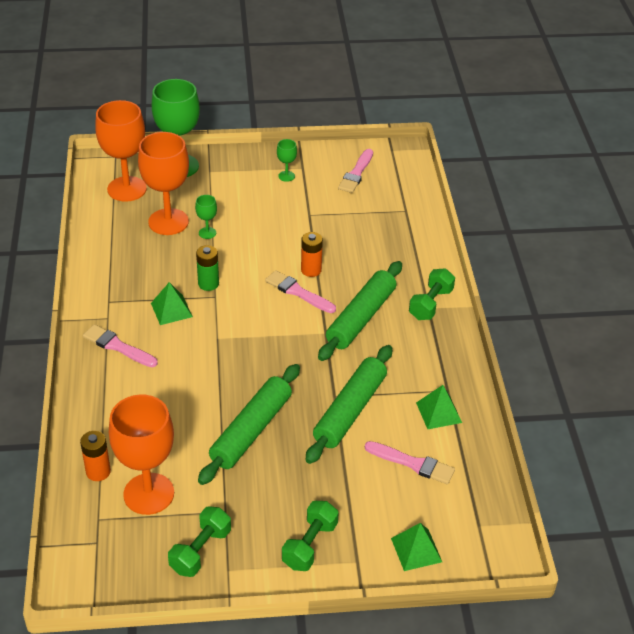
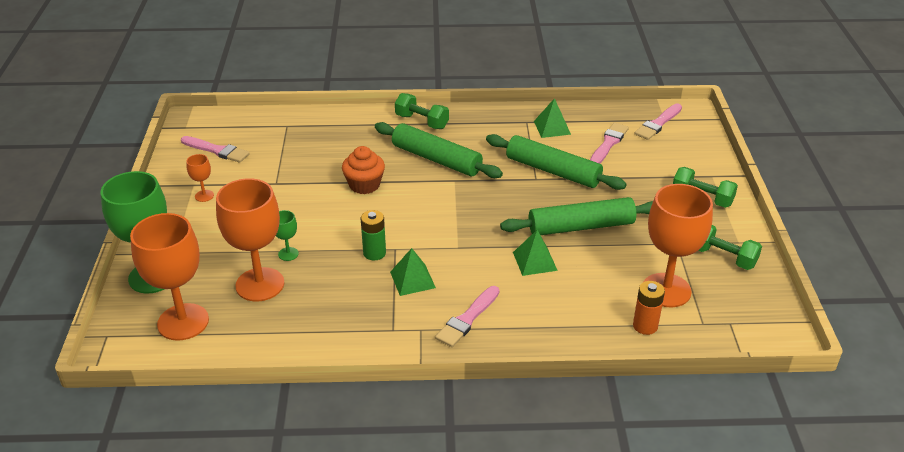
camera: 85 degrees left, 5 degrees down
green rolling pin [198,364,300,485] -> green rolling pin turned 45 degrees counterclockwise [500,197,653,235]
pink brush [265,270,336,313] -> pink brush moved to [635,104,682,140]
green goblet [277,139,297,182] -> orange goblet [186,154,214,202]
orange battery [301,232,323,277] -> orange cupcake [342,146,385,194]
green pyramid [391,523,442,571] -> green pyramid moved to [513,230,558,276]

